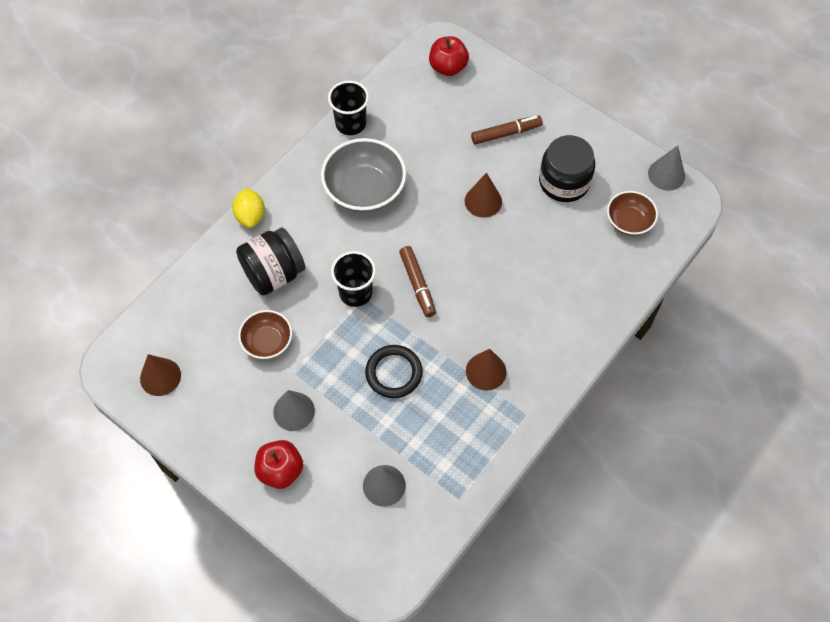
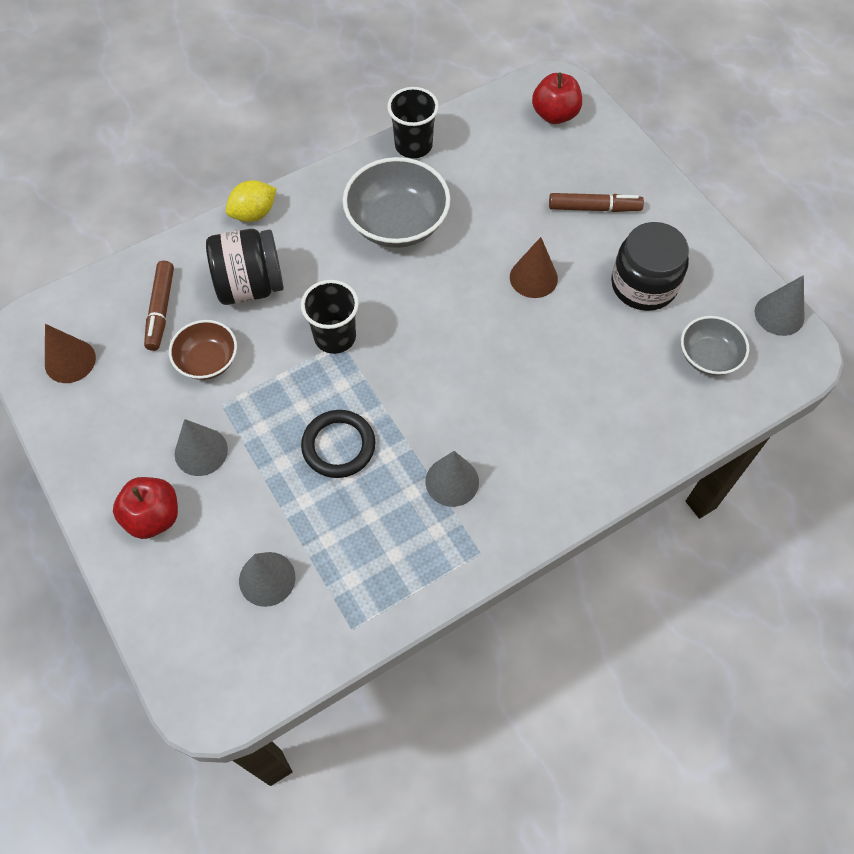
camera: 20 degrees right, 0 degrees up
yellow lemon [232,188,265,228] -> yellow lemon turned 45 degrees clockwise [226,180,277,222]
brown marker [399,246,436,317] -> brown marker moved to [144,261,174,351]
brown cone [466,349,507,391] -> grey cone [425,451,479,507]
brown bowl [607,191,658,236] -> grey bowl [681,316,749,376]

